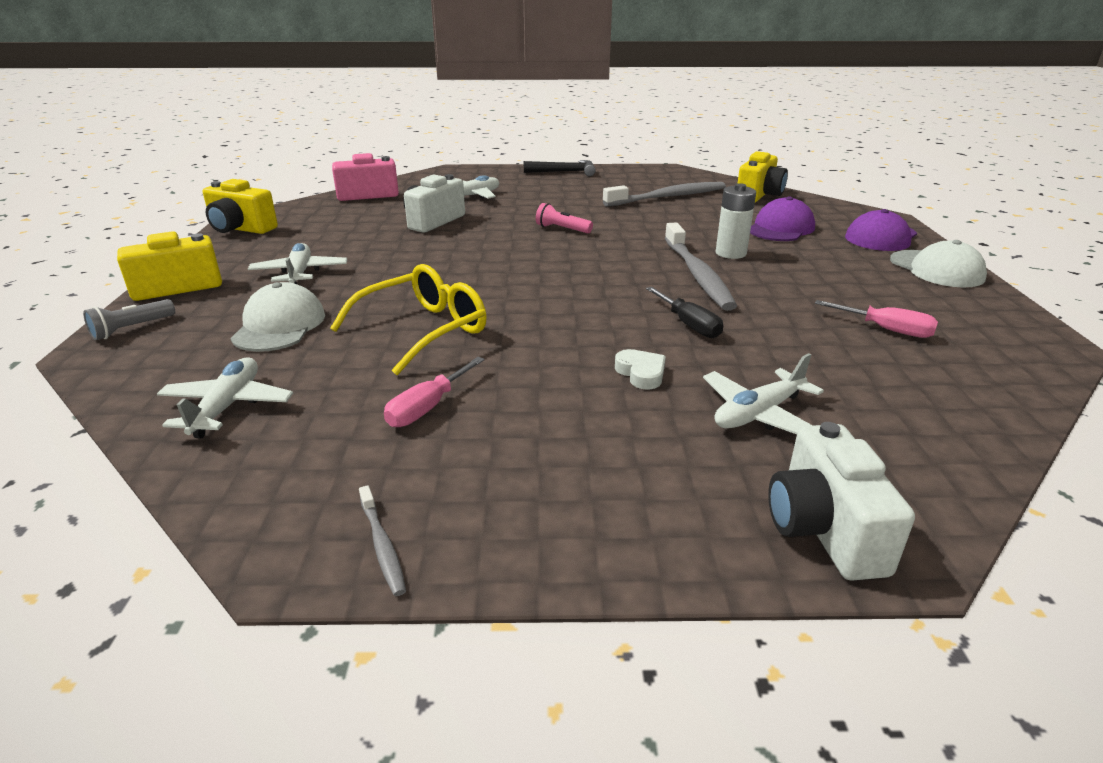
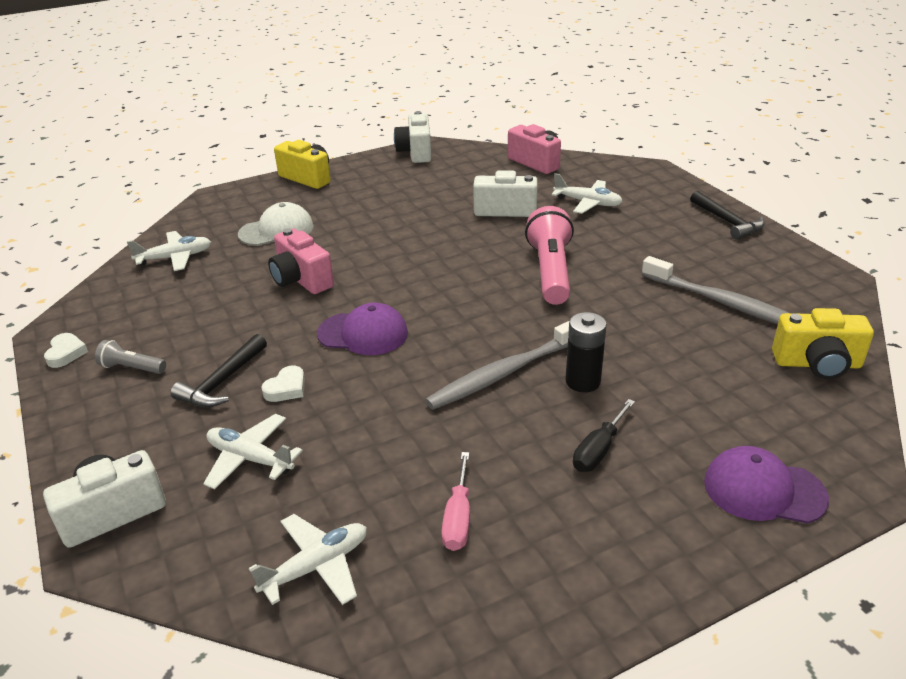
camera: 65 degrees right, 5 degrees up
grey flashlight [83,299,175,340] -> grey flashlight moved to [95,340,166,374]
yellow camera [203,179,278,234] -> white camera [394,111,432,163]
white plane [248,243,347,284] -> white plane moved to [249,514,367,605]
yellow glasses [330,264,487,375] -> pink camera [268,228,334,294]
grey toothbrush [359,485,406,596] -> white heart [44,333,88,368]
pink screwdriver [384,357,485,427] -> none
pink flashlight [536,203,593,233] -> pink flashlight [525,206,574,305], size x2.01
black screwdriver [646,287,723,338] -> black screwdriver moved to [573,399,635,472]
white battery [716,183,756,259] -> black battery [565,312,607,392]
purple cap [750,196,815,241] -> purple cap moved to [317,303,408,355]
white cap [890,240,987,287] -> none
none -> black hammer [170,334,267,407]

